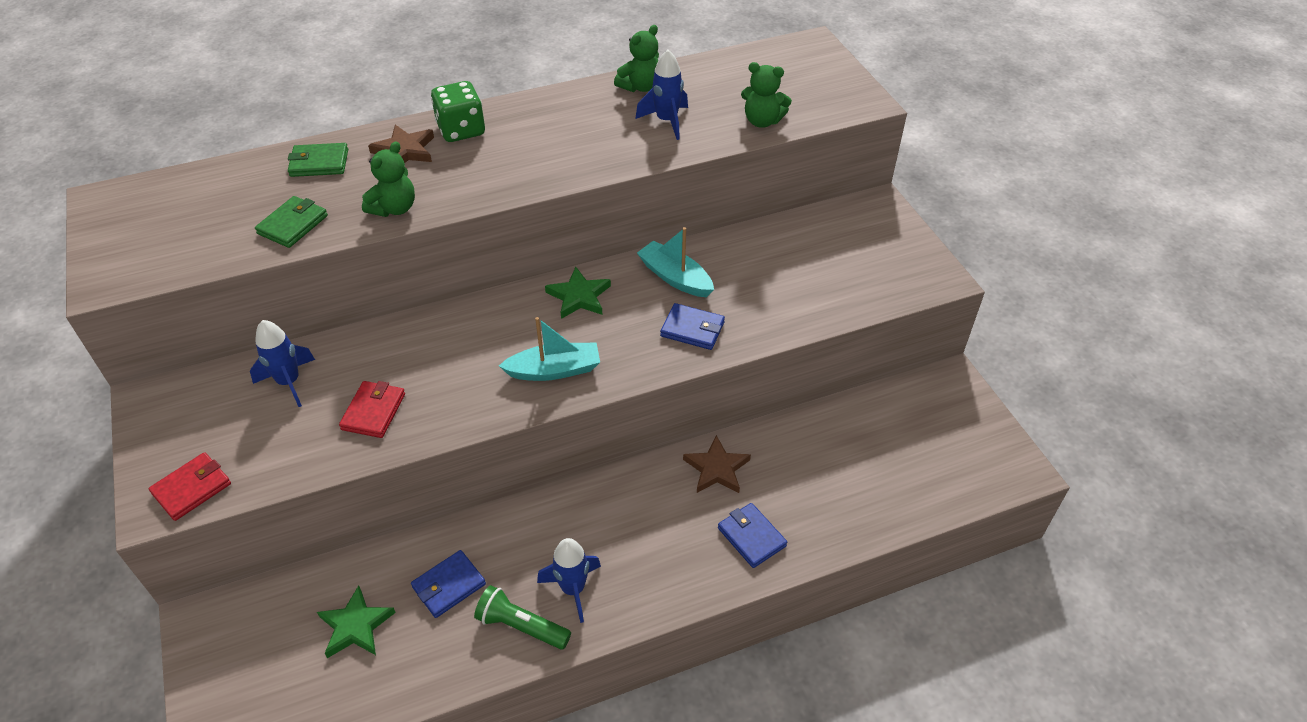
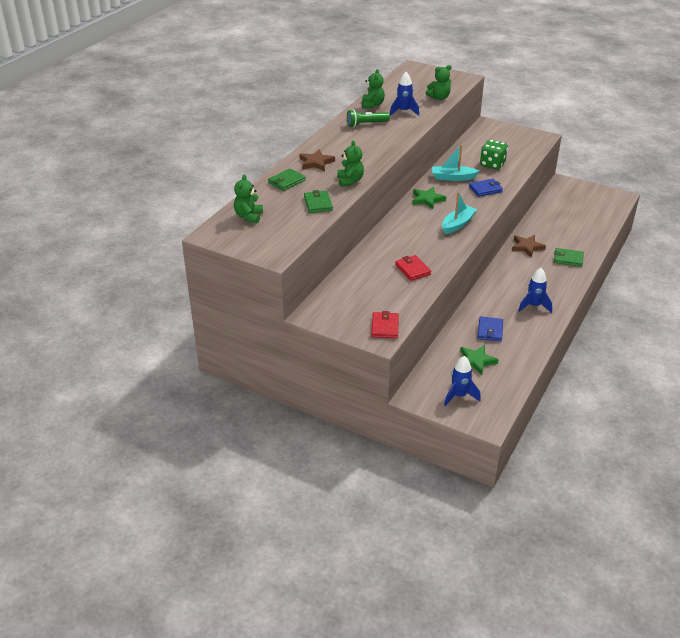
camera: 40 degrees left, 10 degrees down
blue rocket [250,320,315,407] -> blue rocket moved to [444,356,481,406]
green dice [431,81,485,142] -> green dice moved to [480,140,508,169]
green flashlight [474,585,571,649] -> green flashlight moved to [347,110,390,127]
blue wallet [718,503,787,568] -> green wallet [554,248,584,267]
none -> green teddy bear [234,174,263,223]

